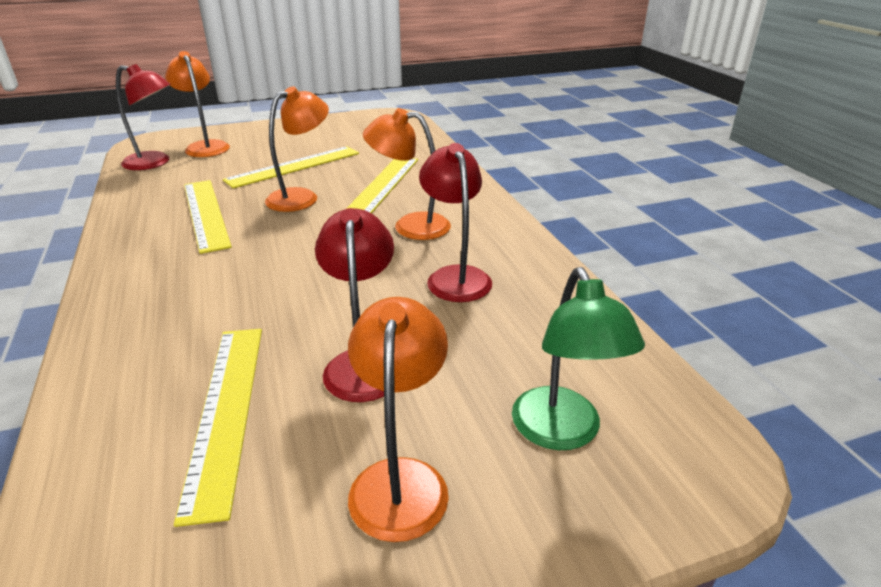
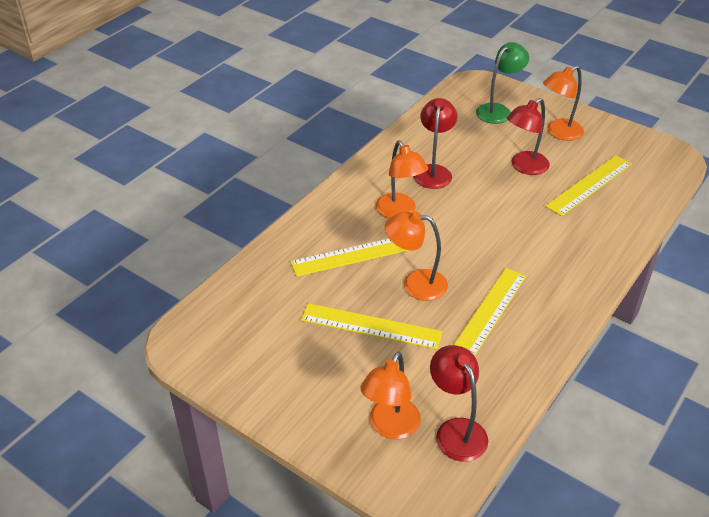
camera: 125 degrees left, 10 degrees up
red lamp [419,143,492,302] -> red lamp turned 150 degrees clockwise [414,98,457,189]

